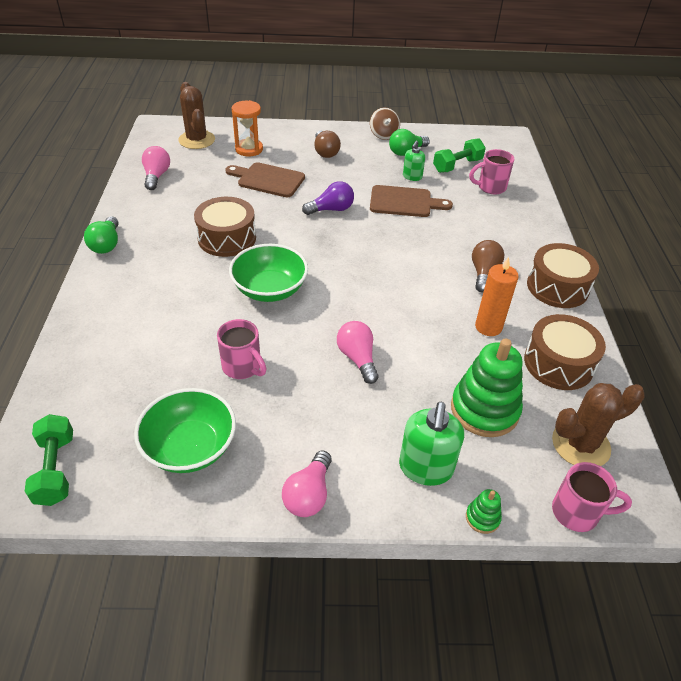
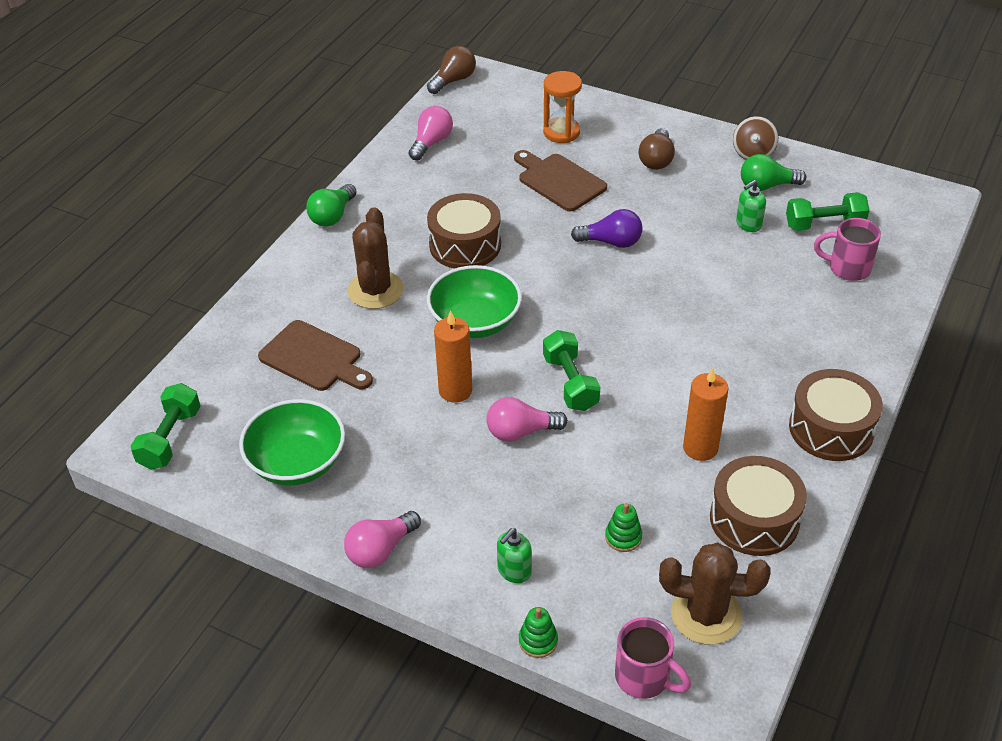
camera: 30 degrees right, 0 degrees up
brown cactus [178,82,215,149] -> brown cactus moved to [348,207,404,309]
pink mug [217,319,267,379] -> none
pink light bulb [337,321,379,384] -> pink light bulb turned 105 degrees counterclockwise [486,397,568,442]
brown cutting board [370,185,453,217] -> brown cutting board moved to [258,320,373,391]
green soap dispenser [399,402,464,486] -> green soap dispenser [497,528,532,583], size x0.58
green stacking toy [451,338,523,437] -> green stacking toy [605,503,642,552], size x0.44
brown light bulb [472,240,505,292] -> brown light bulb moved to [427,46,476,94]
none -> orange candle [434,310,472,403]
none -> green dumbbell [543,330,600,411]

